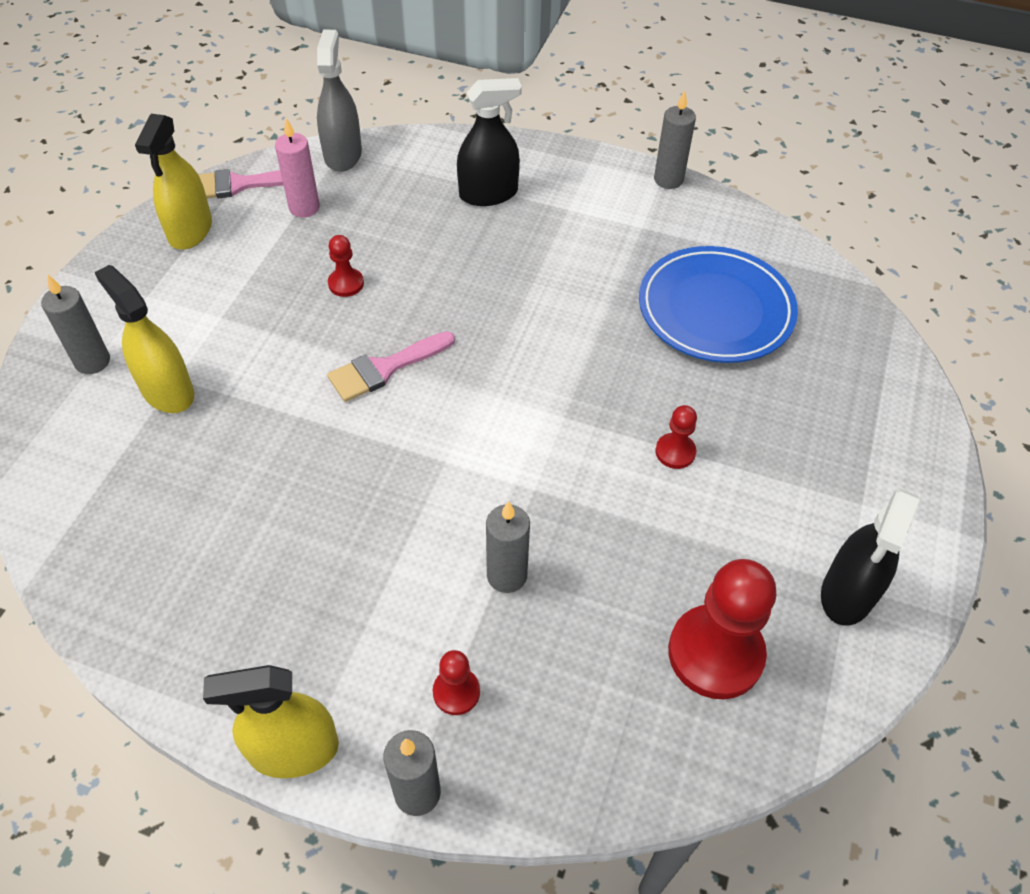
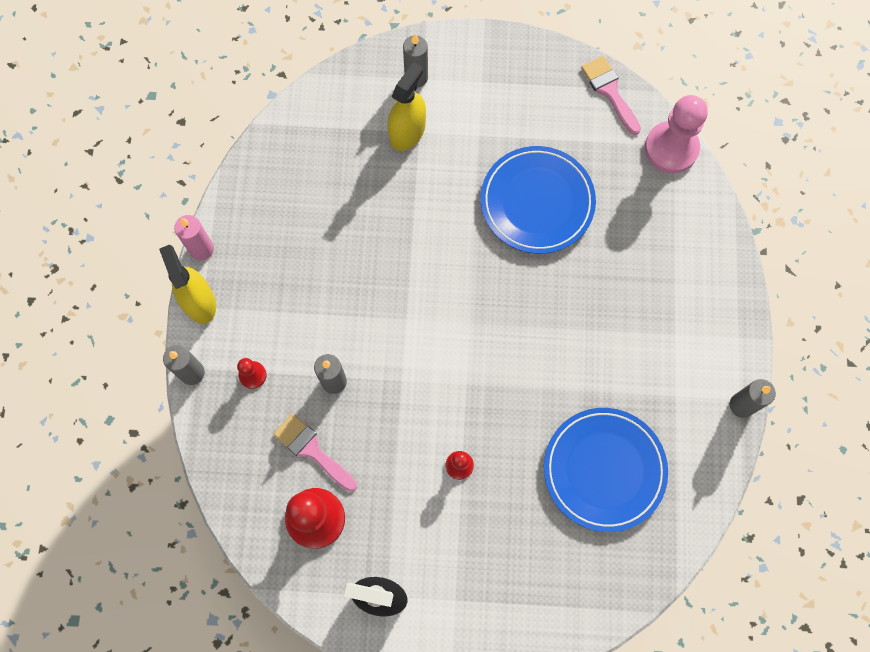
camera: 75 degrees right, 20 degrees up
yellow spray bottle [135,114,212,250] -> none
pink candle [275,118,320,218] -> pink candle moved to [174,215,214,260]
grey spray bottle [317,29,362,172] -> pink pawn [645,95,708,173]
pink brush [327,331,455,402] -> pink brush moved to [273,413,357,492]
red pawn [328,235,364,297] -> blue plate [481,146,596,254]
black spray bottle [457,78,522,206] -> none

